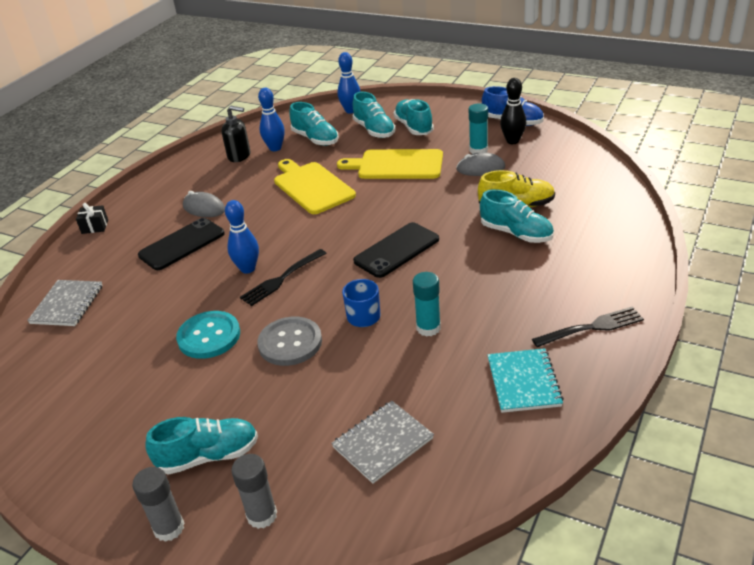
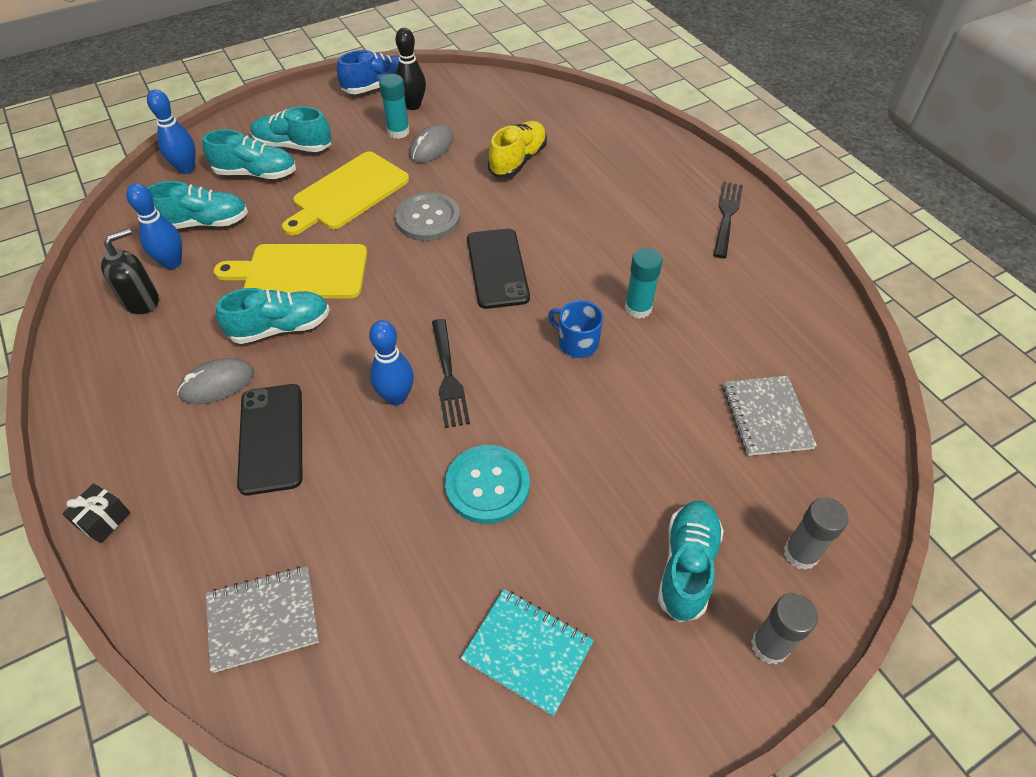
camera: 60 degrees left, 15 degrees up
grey notebook [27,280,103,326] -> grey notebook turned 60 degrees counterclockwise [206,566,319,673]
grey button [257,316,322,366] -> grey button moved to [395,192,460,241]
turquoise shoe [480,189,554,243] -> turquoise shoe moved to [216,288,330,344]
turquoise notebook [487,348,564,413] -> turquoise notebook moved to [461,589,594,716]

